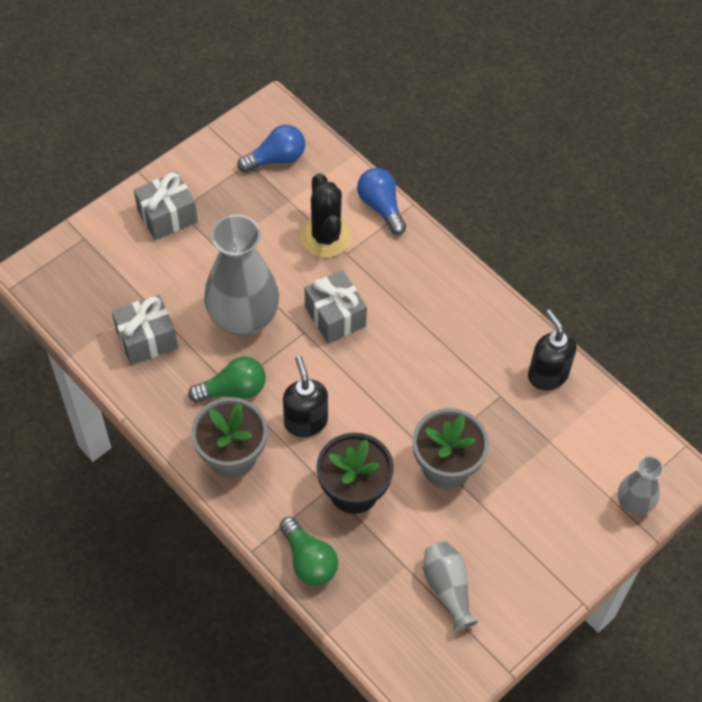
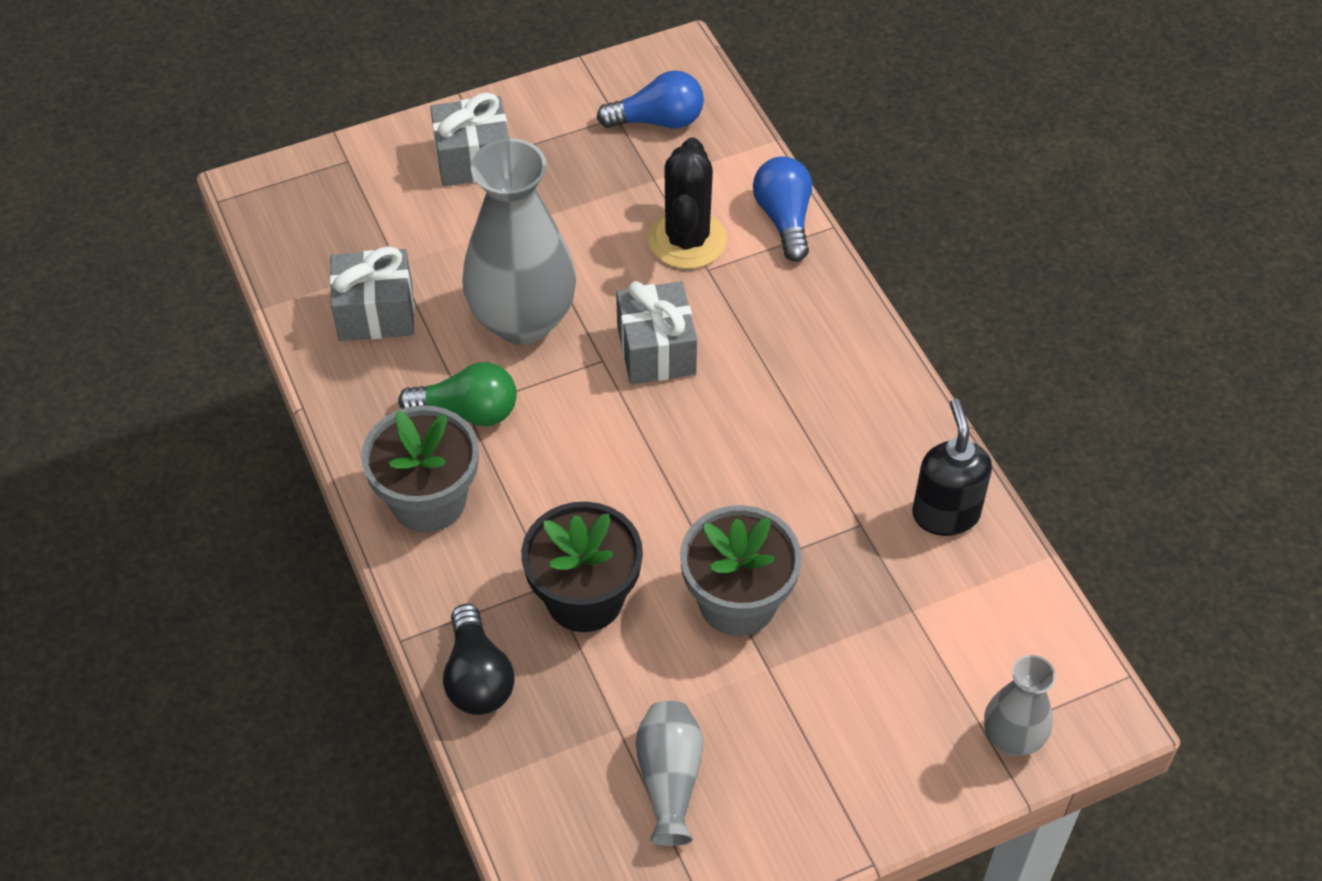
camera: 20 degrees right, 5 degrees down
green light bulb [279,517,338,586] -> black light bulb [443,604,515,715]
black soap dispenser [283,356,328,437] -> none

